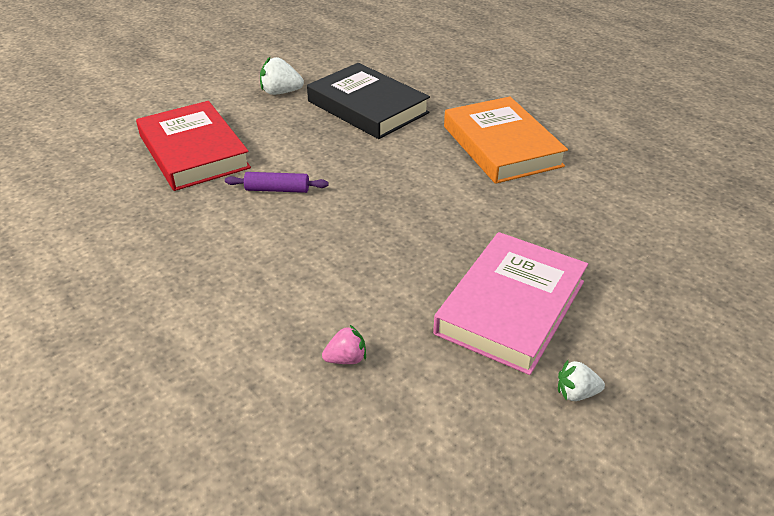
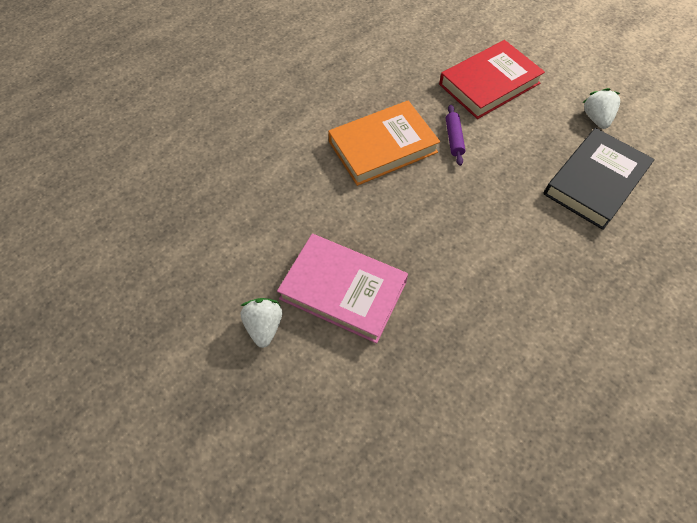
camera: 85 degrees right, 20 degrees up
pink strawberry [322,325,366,364] -> none
orange book [444,96,568,184] -> orange book moved to [328,100,440,186]
white strawberry [558,360,605,401] -> white strawberry [240,298,282,348], size x1.54

